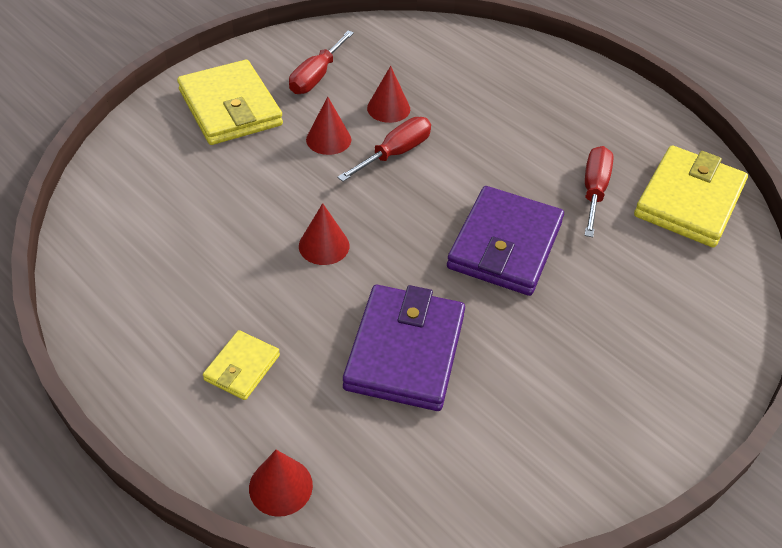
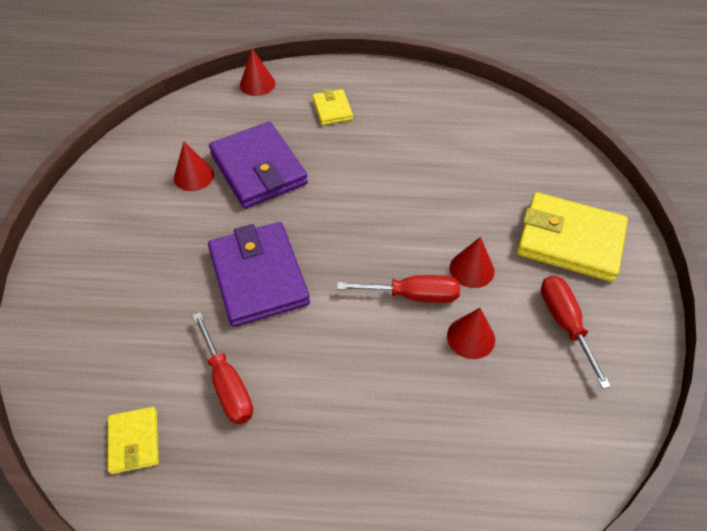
camera: 140 degrees right, 5 degrees up
red cone [299,203,350,265] -> red cone moved to [174,142,214,191]
red screwdriver [337,117,431,182] -> red screwdriver turned 90 degrees counterclockwise [337,275,460,303]
yellow wallet [634,146,748,247] -> yellow wallet [108,407,159,474], size x0.50

